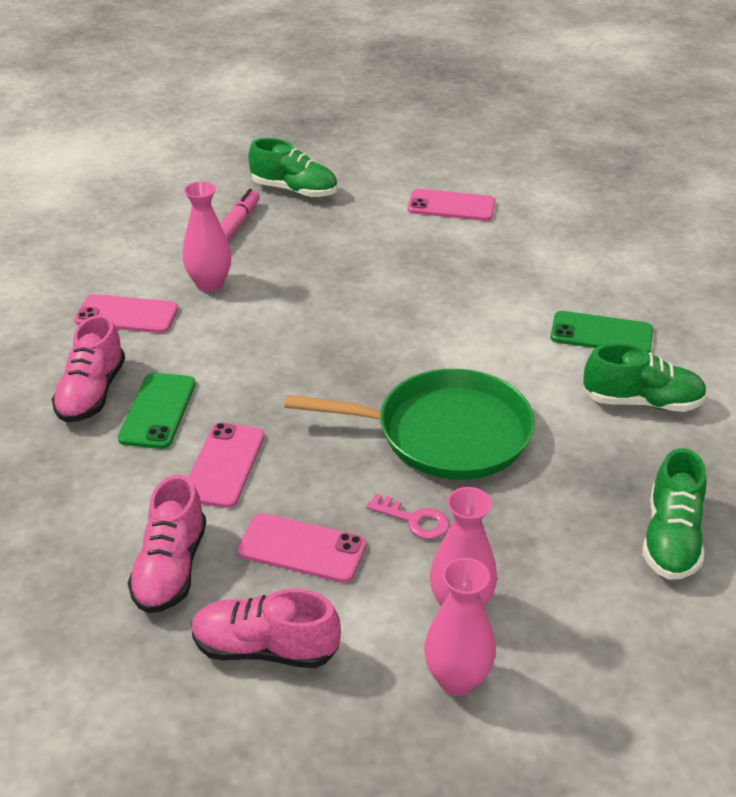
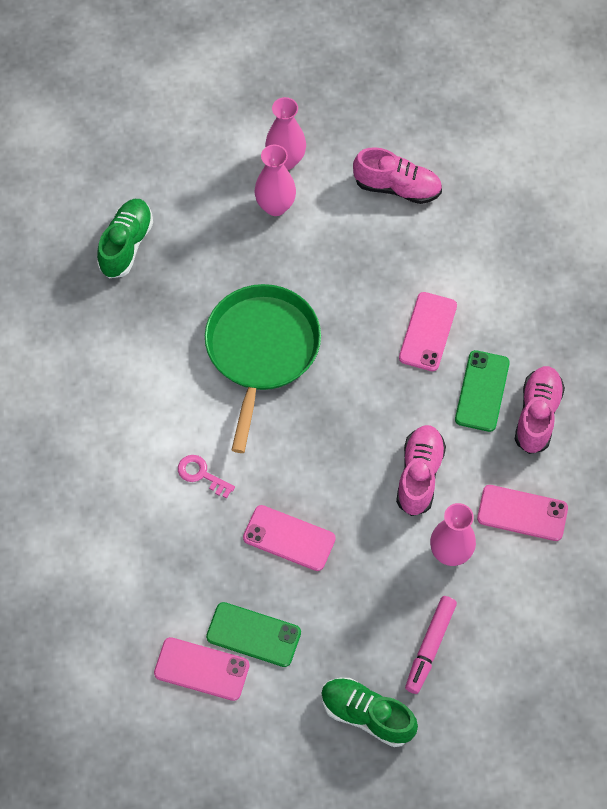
camera: 175 degrees left, 25 degrees up
pink shoe [128,475,206,613] -> pink shoe moved to [396,425,446,516]
pink phone [237,513,366,583] -> pink phone moved to [243,505,336,571]
green pan [284,369,535,480] -> green pan turned 90 degrees clockwise [205,284,321,453]
pink key [366,494,449,539] -> pink key moved to [178,455,235,498]
green phone [551,311,653,353] -> green phone moved to [206,602,301,667]
green shoe [583,343,707,412] -> none

